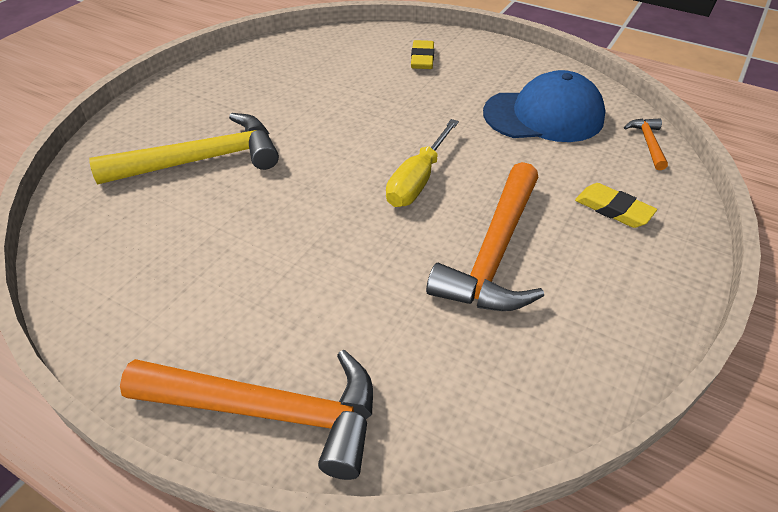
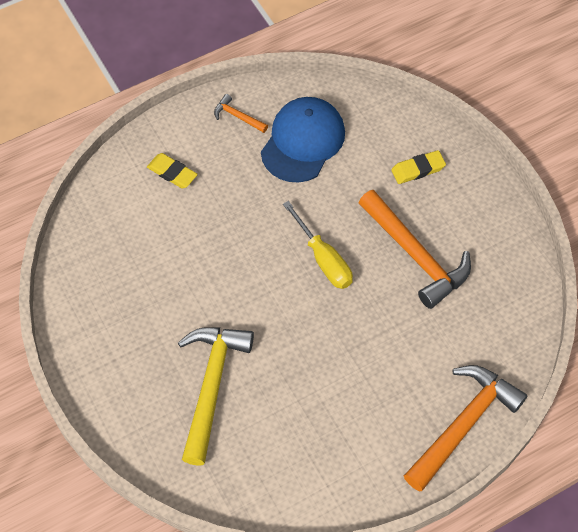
camera: 60 degrees left, 15 degrees up
orange hammer [624,118,668,170] -> orange hammer moved to [214,94,268,133]

